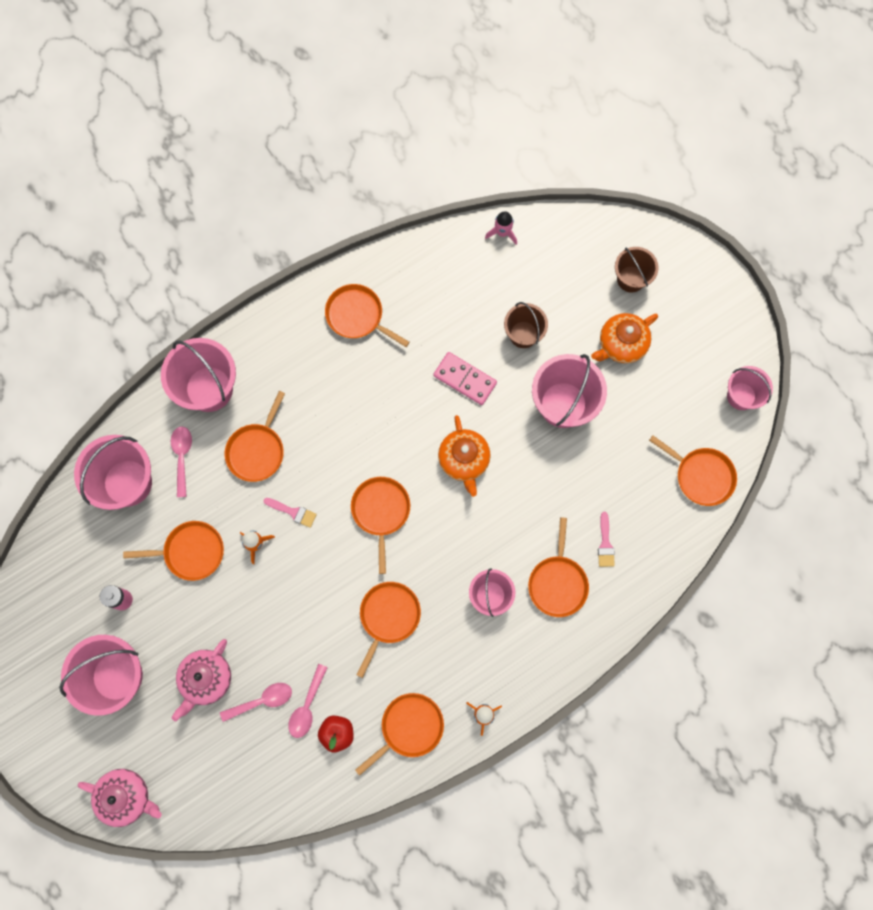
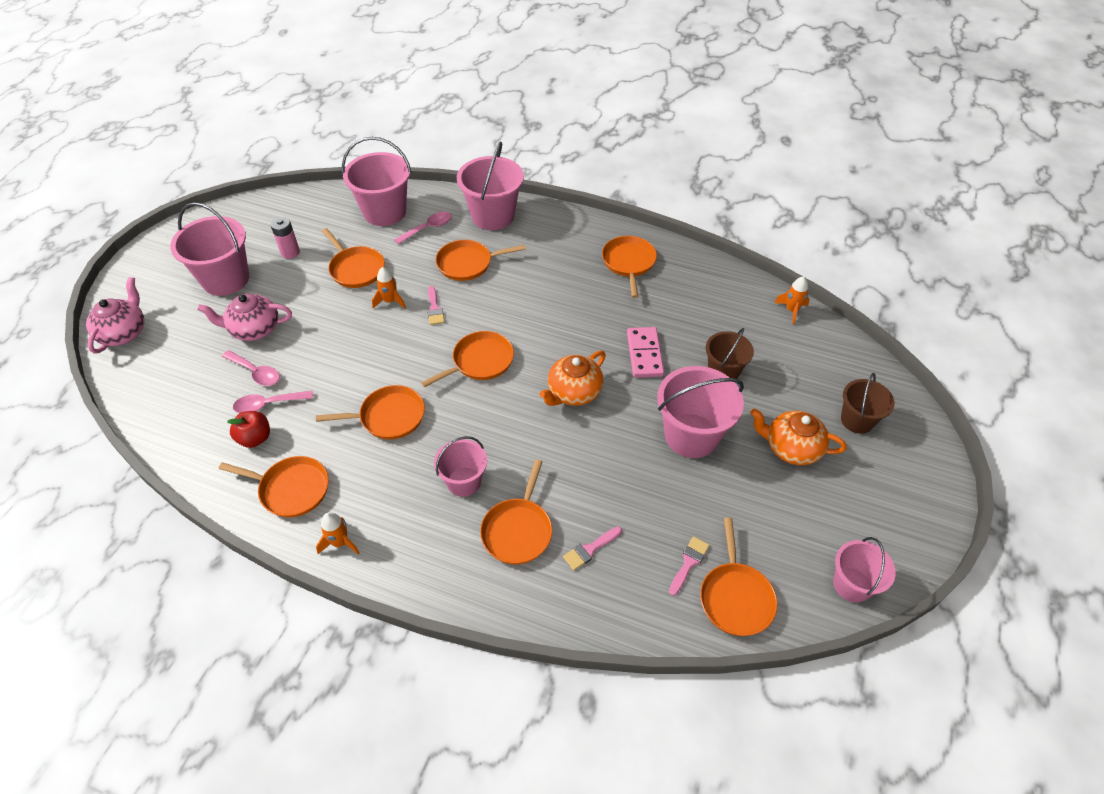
camera: 55 degrees right, 25 degrees down
pink teapot [78,769,162,827] -> pink teapot turned 150 degrees counterclockwise [86,277,144,354]
pink rocket [485,211,517,245] -> orange rocket [774,276,810,325]
orange pan [528,517,589,617] -> orange pan turned 45 degrees counterclockwise [480,459,552,564]
none -> pink brush [669,536,710,596]

